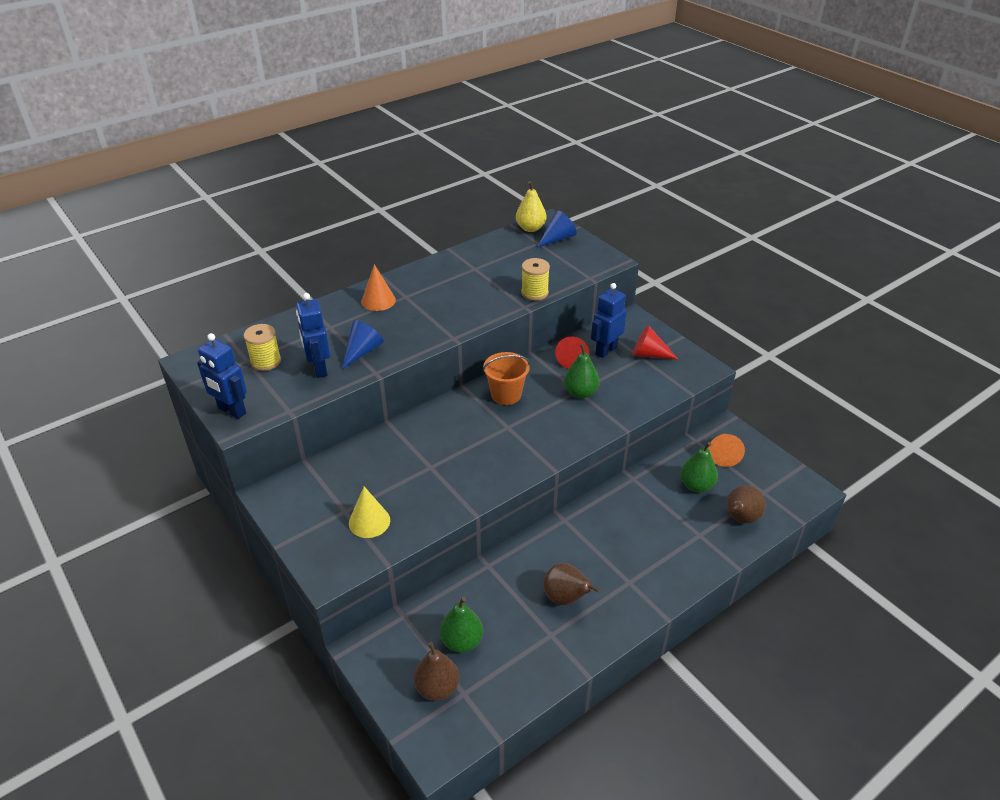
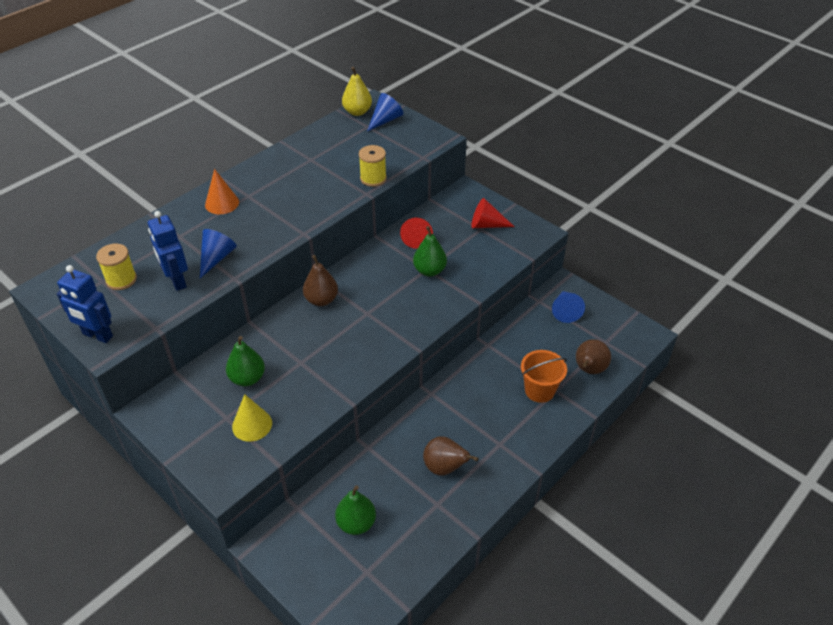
camera: 10 degrees left, 5 degrees up
brown pear [414,642,459,701] -> brown pear moved to [303,255,338,306]
orange bucket [483,352,530,405] -> orange bucket moved to [521,350,567,403]
blue robot [591,283,627,358] -> none
green pear [680,442,718,492] -> green pear moved to [226,336,265,386]
orange cone [708,434,745,467] -> blue cone [552,291,585,323]

